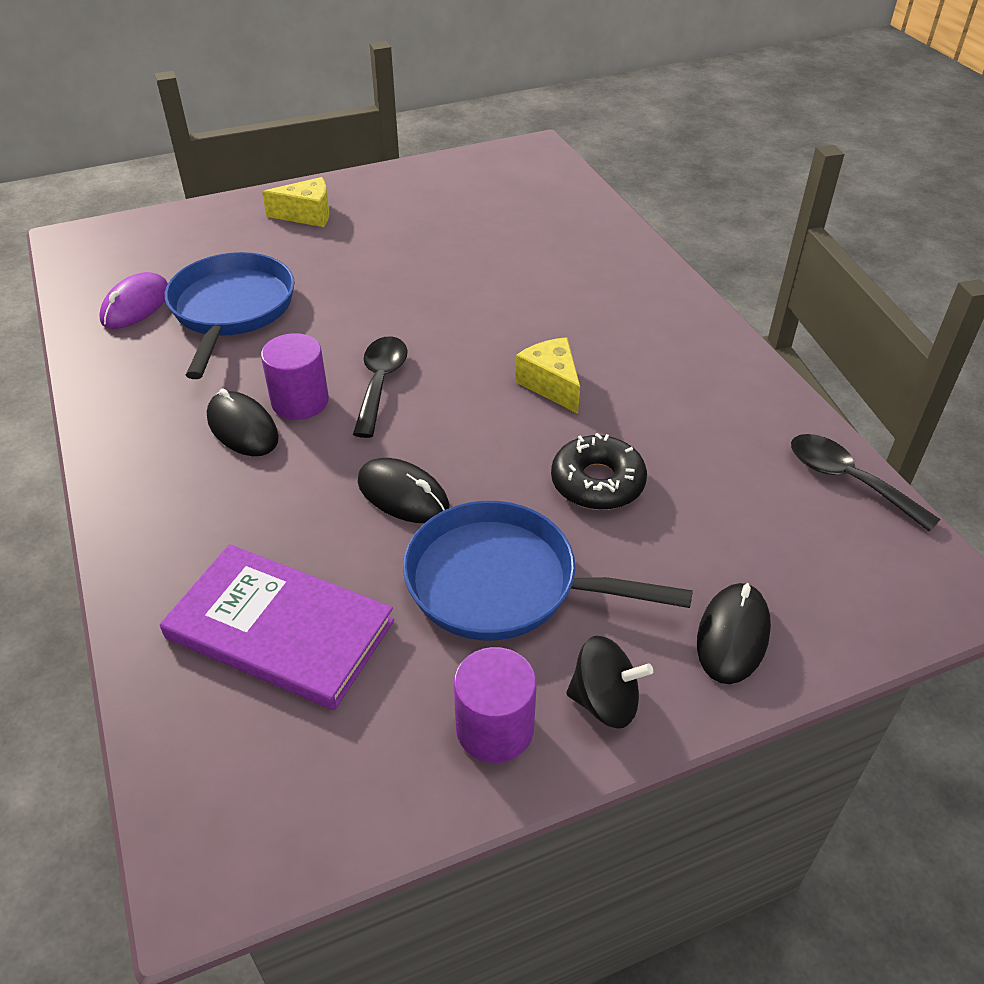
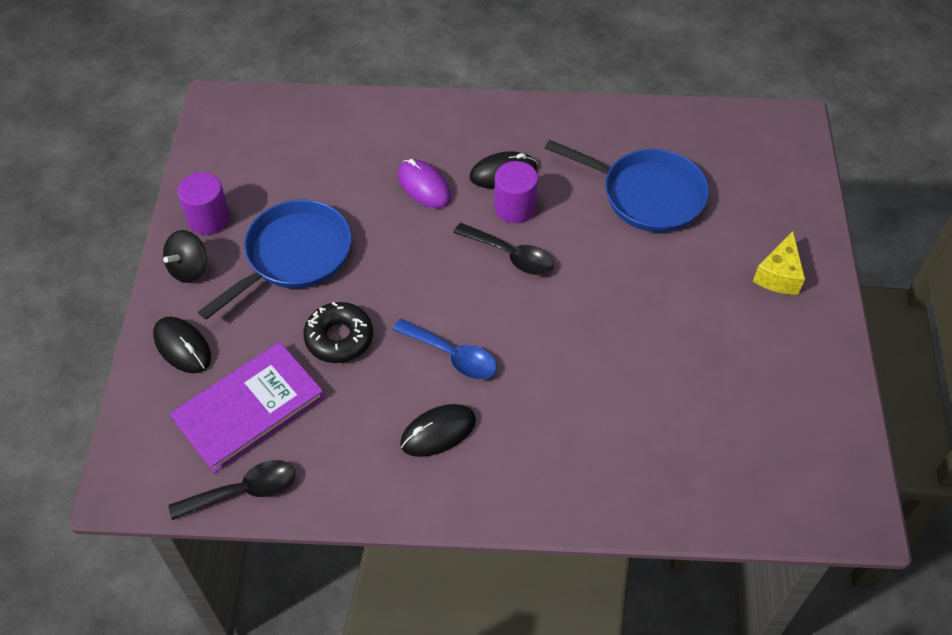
camera: 115 degrees right, 10 degrees up
purple mouse [99,272,168,329] -> purple mouse moved to [398,159,451,208]
purple book [160,544,394,710] -> purple book moved to [170,342,325,473]
black mouse [358,458,449,523] -> black mouse moved to [400,404,476,457]
yellow cheese [515,337,580,414] -> blue spoon [392,319,497,380]

